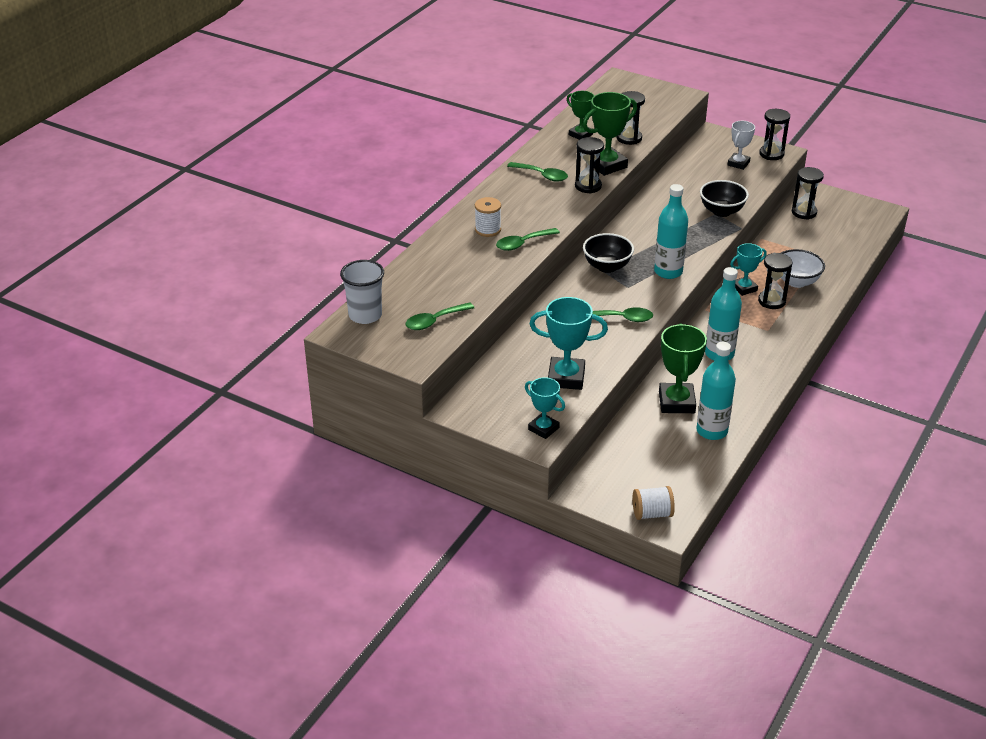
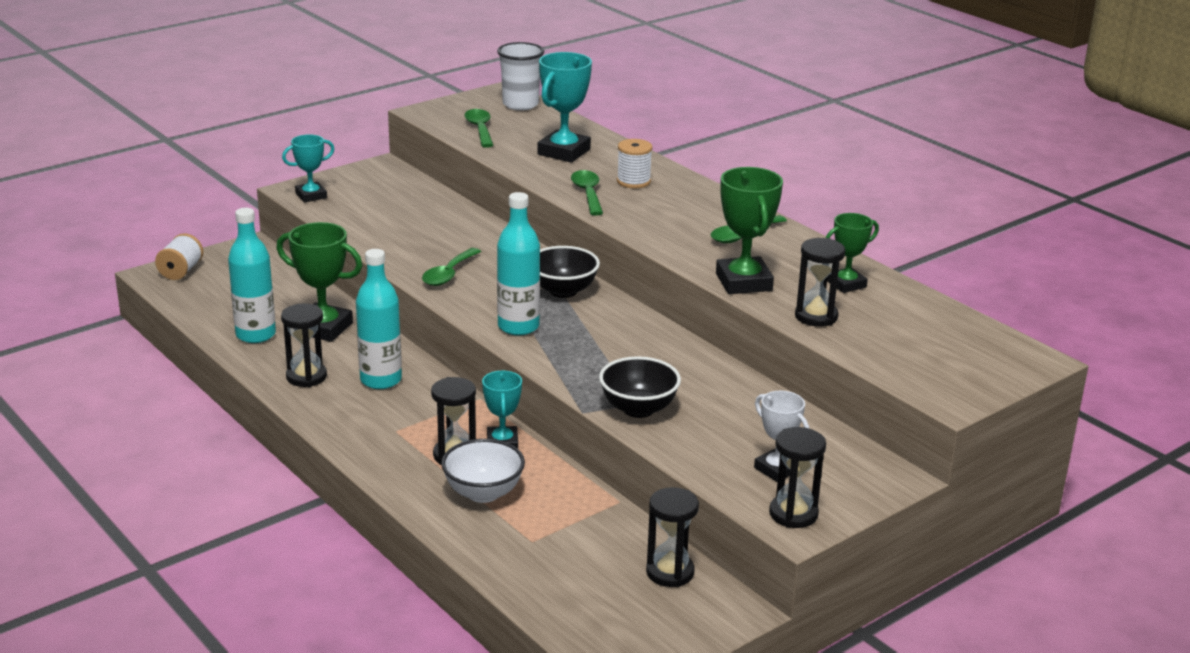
camera: 110 degrees right, 10 degrees down
turquoise trophy [530,297,608,390] -> turquoise trophy moved to [537,52,592,162]
black hourglass [575,137,604,194] -> black hourglass moved to [281,303,327,387]

